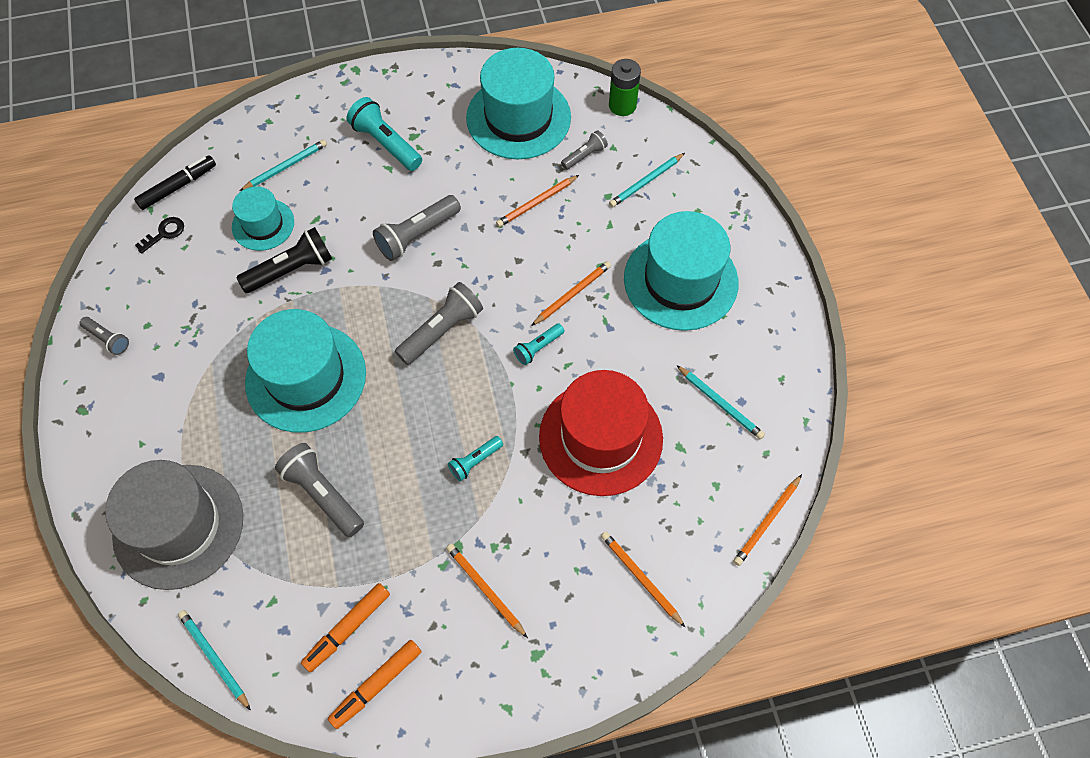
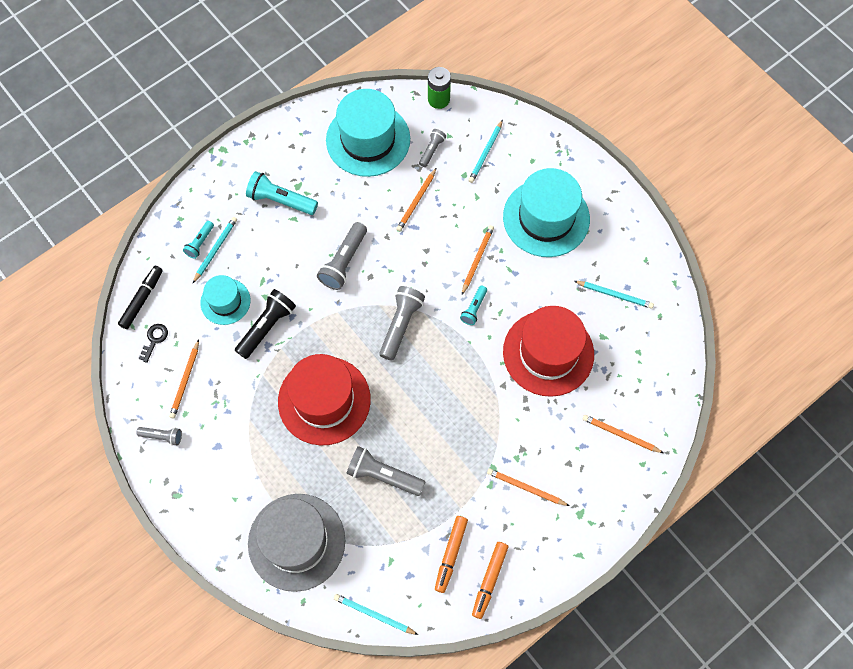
camera: 25 degrees left, 5 degrees up
turquoise hat [245,309,366,433] -> red hat [278,354,371,445]
turquoise flashlight [448,436,503,481] -> turquoise flashlight moved to [183,221,214,259]
orange pencil [733,474,802,566] -> orange pencil moved to [169,340,199,419]

